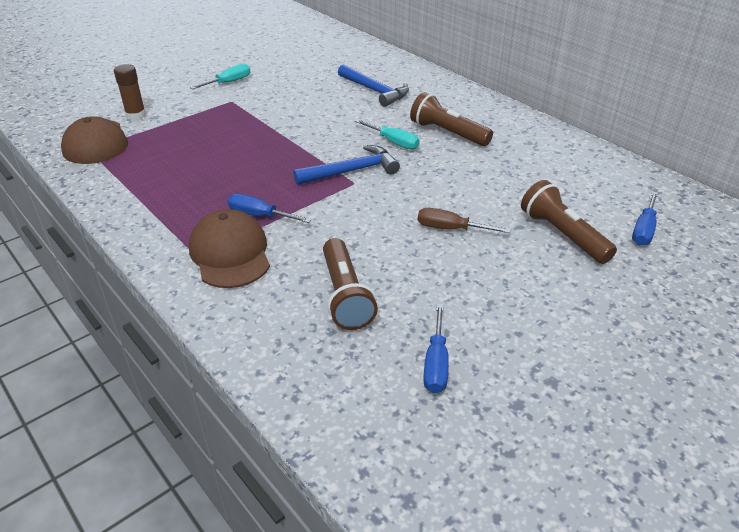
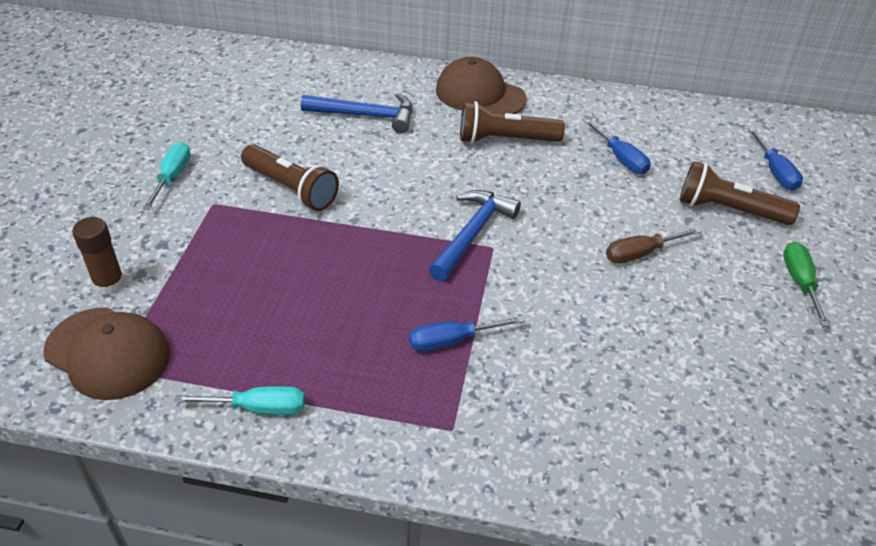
camera: 40 degrees left, 5 degrees up
brown cap [189,209,270,288] -> brown cap moved to [436,57,527,114]
brown flashlight [323,238,378,330] -> brown flashlight moved to [241,144,339,211]
turquoise screwdriver [355,119,420,150] -> turquoise screwdriver moved to [174,386,305,415]
blue screwdriver [423,304,449,393] -> blue screwdriver moved to [584,119,651,174]
none -> green screwdriver [783,242,830,327]

